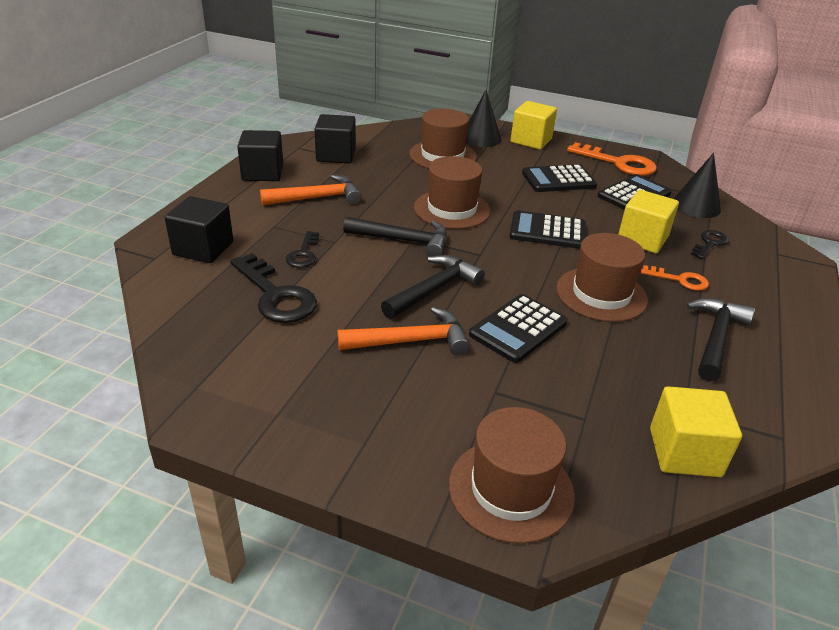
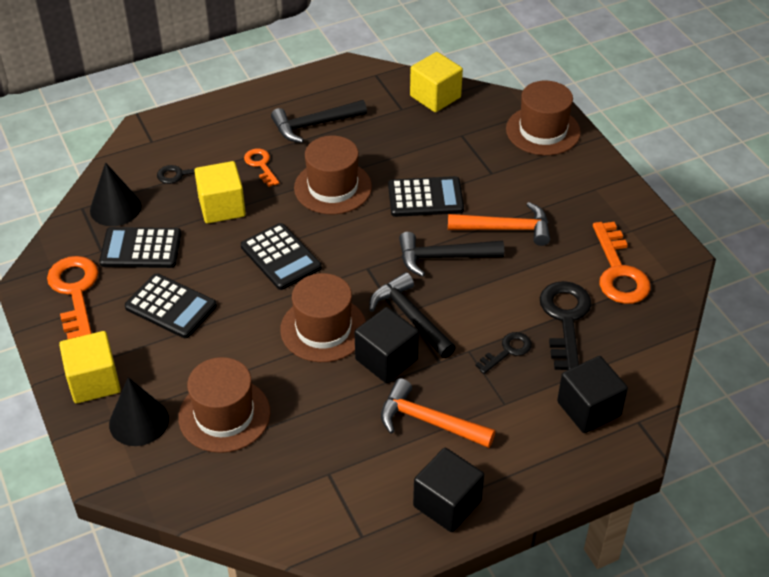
camera: 135 degrees left, 10 degrees up
black cube [314,114,356,164] -> black cube moved to [355,307,419,383]
orange hammer [337,307,470,356] -> orange hammer turned 150 degrees clockwise [448,202,550,246]
none -> orange key [593,222,651,304]

